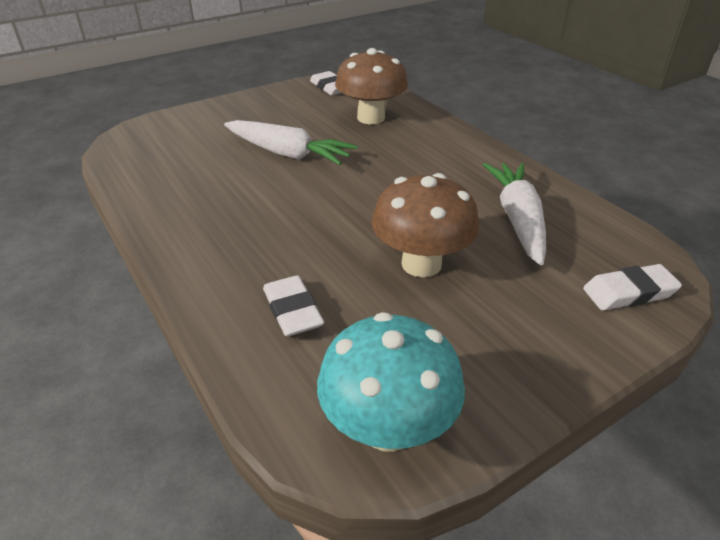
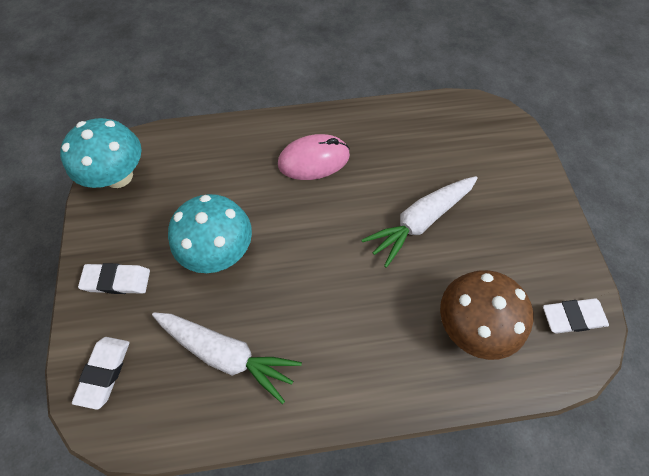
camera: 115 degrees right, 25 degrees up
white eraser [263,275,324,336] -> white eraser moved to [78,263,150,294]
brown mushroom [372,173,480,277] -> turquoise mushroom [168,194,252,273]
none -> pink mouse [278,134,350,180]

